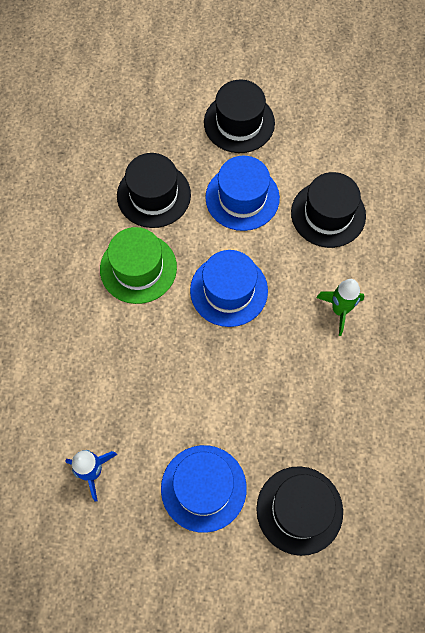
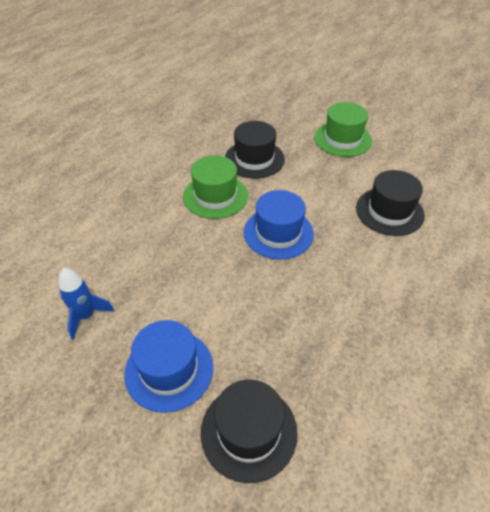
camera: 25 degrees right, 20 degrees down
black hat [204,79,275,153] -> green hat [314,102,372,157]
blue hat [205,156,280,231] -> none
green rocket [316,279,365,336] -> none

